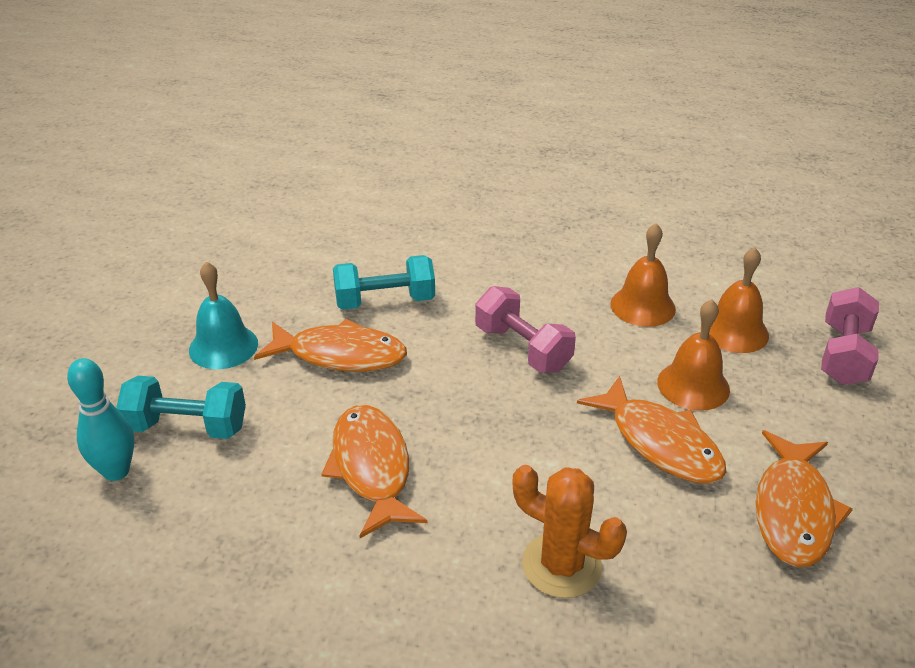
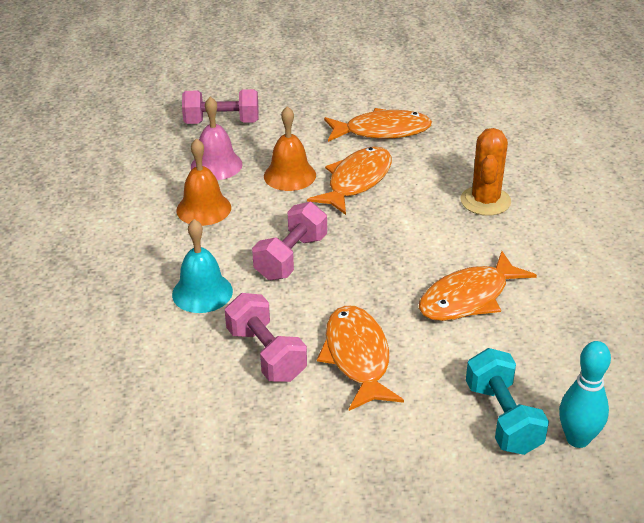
camera: 110 degrees left, 0 degrees up
turquoise bell [189,262,258,369] -> turquoise bell moved to [172,219,233,313]
turquoise dumbbell [333,255,435,310] -> pink dumbbell [225,293,307,382]
orange bell [701,247,769,353] -> pink bell [191,97,243,180]

